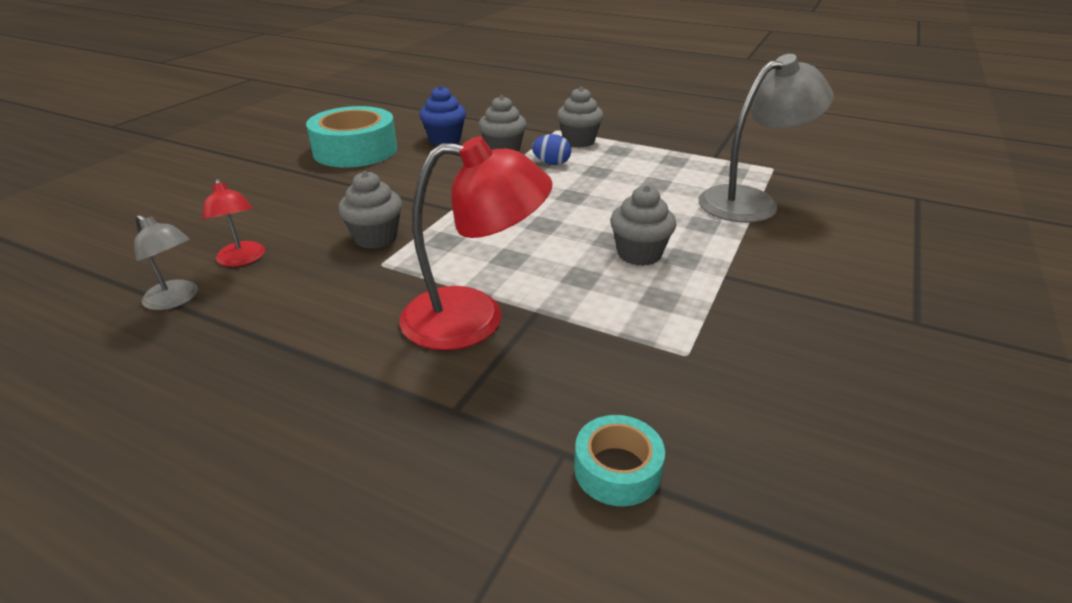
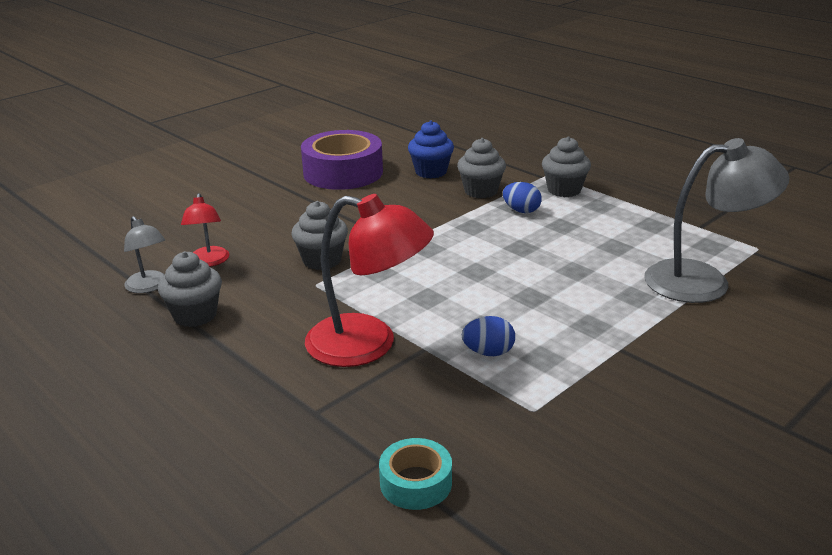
camera: 20 degrees right, 5 degrees down
turquoise tape [306,106,397,168] -> purple tape [301,130,383,190]
grey cupcake [610,185,676,266] -> grey cupcake moved to [158,251,222,327]
none -> blue egg [462,316,515,356]

